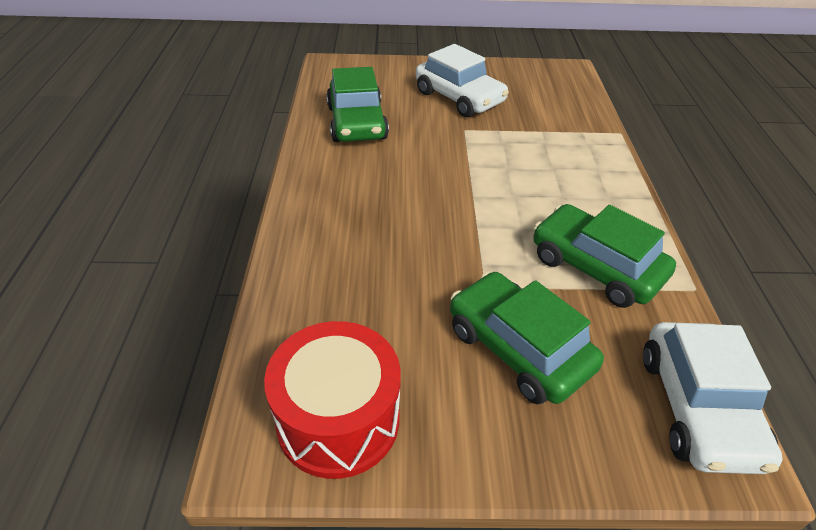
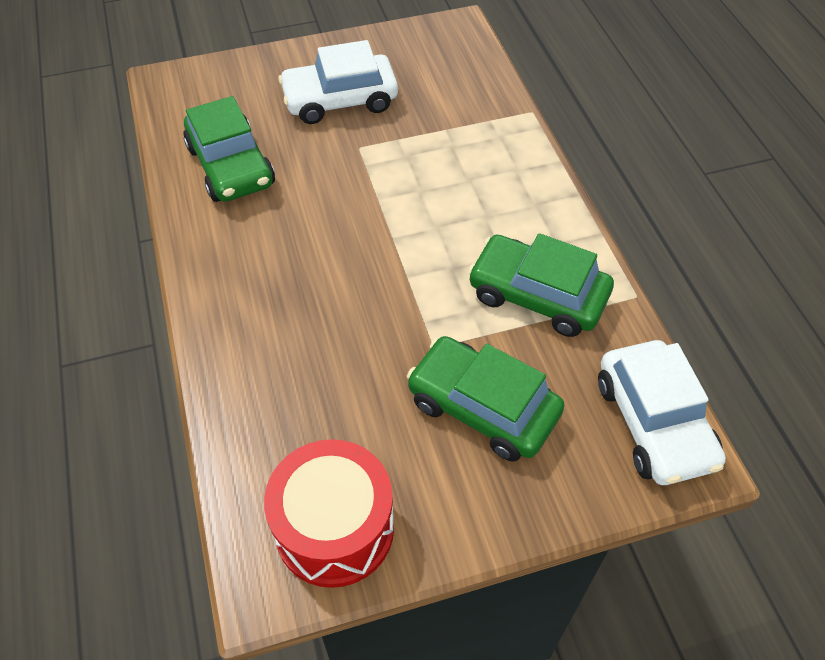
camera: 15 degrees left, 10 degrees up
white car [416,44,509,117] -> white car turned 135 degrees clockwise [278,40,398,124]

